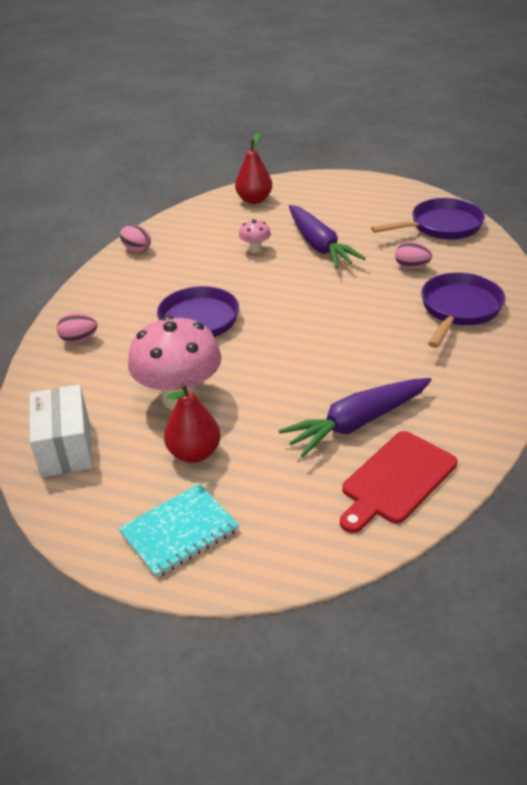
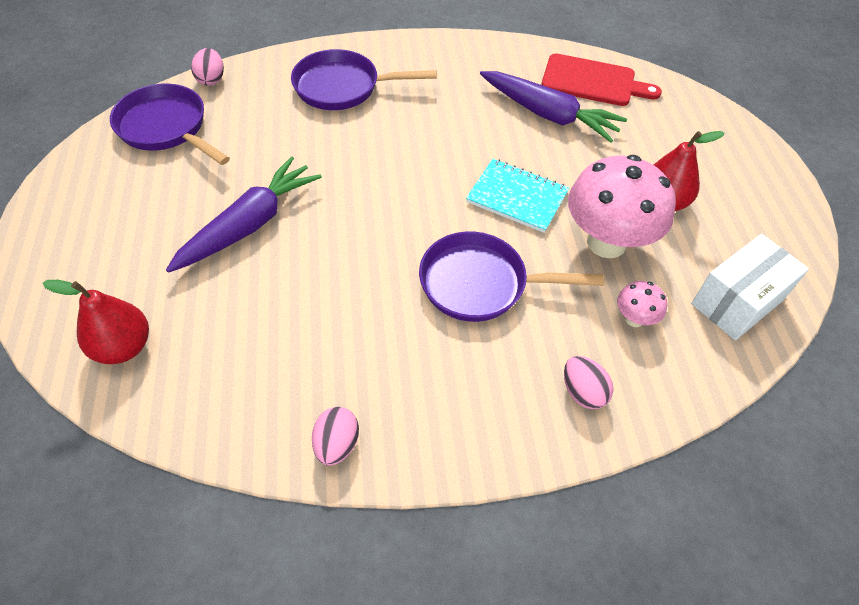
camera: 120 degrees left, 15 degrees up
turquoise notebook [118,484,239,578] -> turquoise notebook moved to [466,159,569,233]
pink mushroom [239,219,271,253] -> pink mushroom moved to [617,281,667,327]
pink egg [395,241,432,269] -> pink egg moved to [191,48,224,86]

